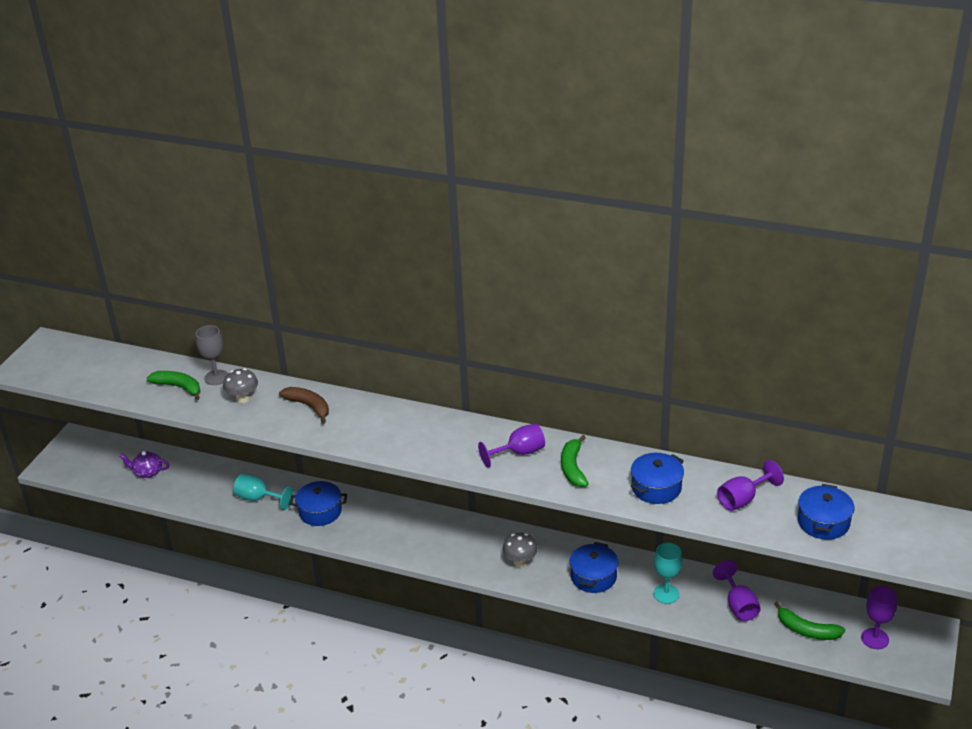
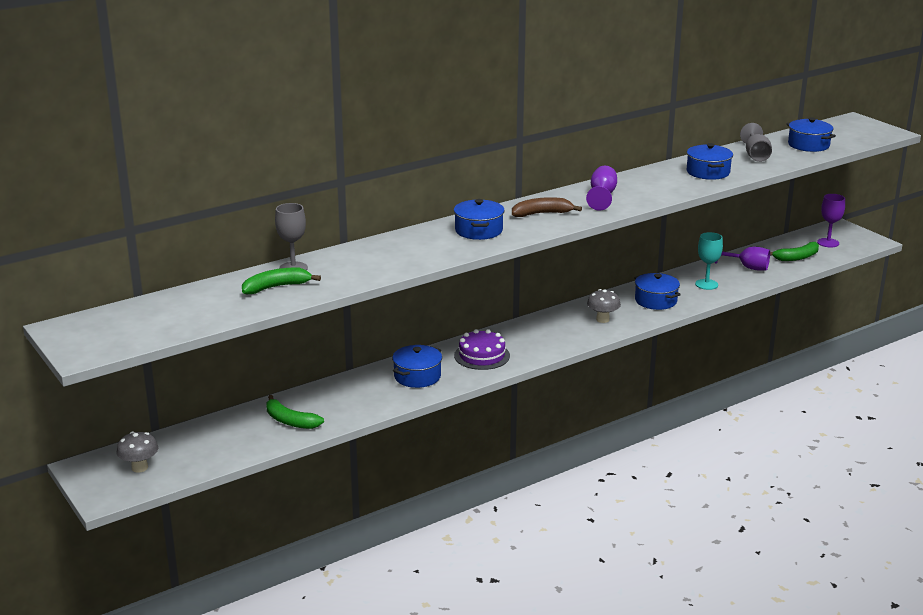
camera: 55 degrees left, 10 degrees down
purple teapot [119,451,169,478] -> none
grey mushroom [223,368,258,403] -> grey mushroom moved to [117,431,158,473]
turquoise goblet [234,474,293,510] -> none
brown banana [279,387,329,424] -> brown banana moved to [512,197,582,217]
green banana [561,435,588,487] -> green banana moved to [266,395,324,429]
purple goblet [717,460,784,511] -> grey goblet [740,123,772,162]
none -> blue pot [454,199,505,240]
none -> purple cake [454,329,510,370]

